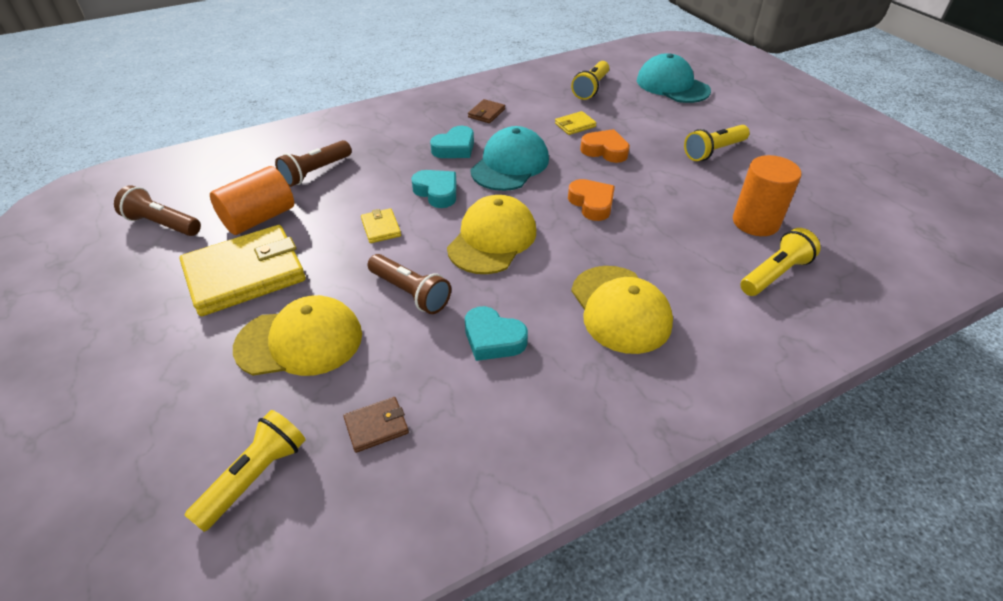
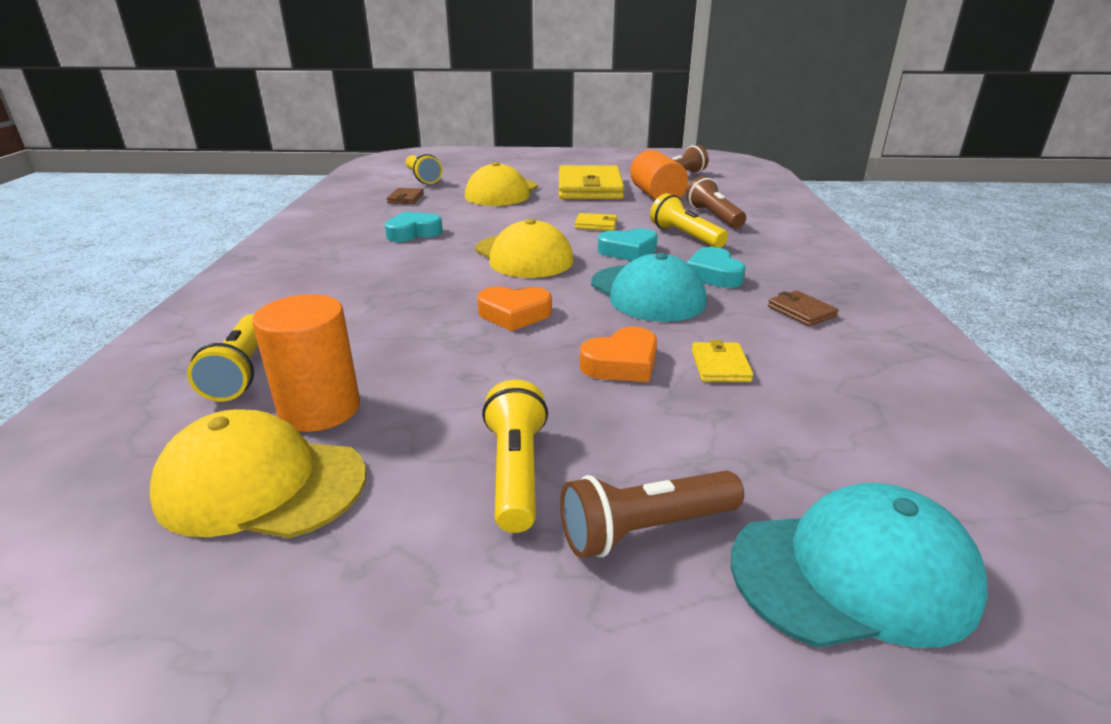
camera: 120 degrees right, 15 degrees down
brown flashlight [368,254,451,314] -> brown flashlight moved to [560,470,744,558]
yellow flashlight [571,61,609,100] -> yellow flashlight moved to [650,193,728,248]
yellow cap [571,266,673,354] -> yellow cap moved to [150,409,366,538]

